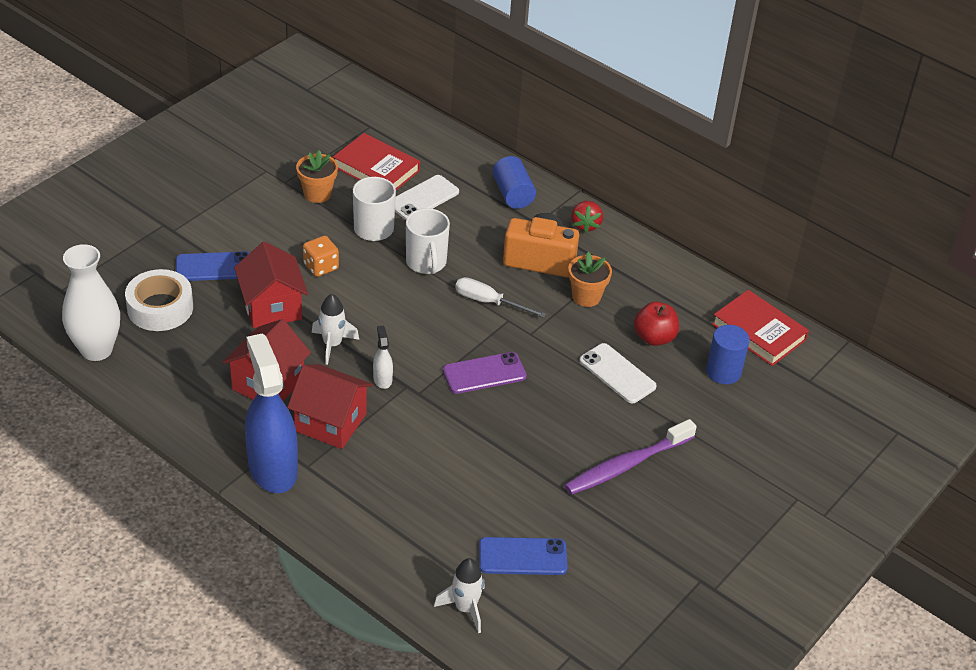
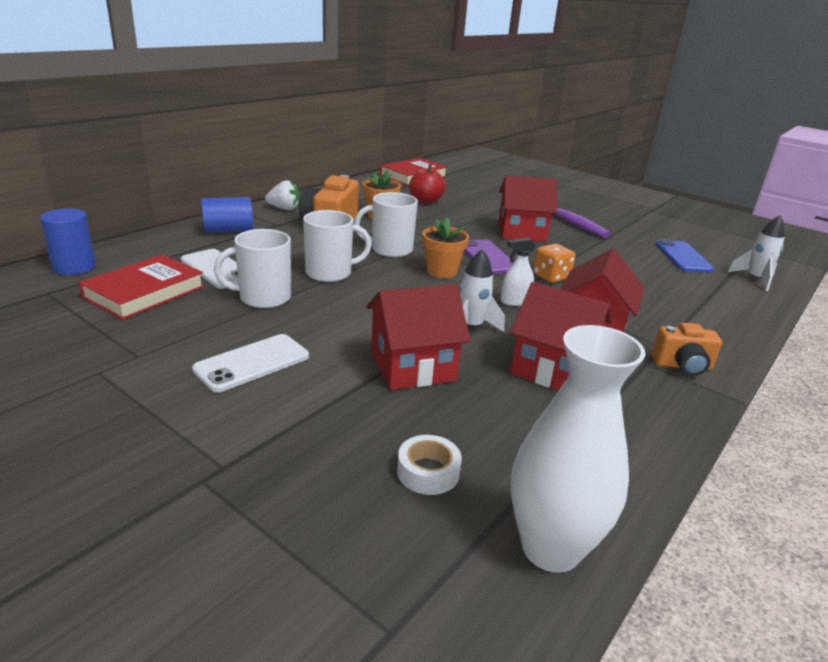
camera: 90 degrees left, 15 degrees down
white tape [125,269,193,331] -> white tape [397,435,462,495], size x0.56
blue phone [176,251,249,281] -> none
blue spray bottle [245,333,298,493] -> orange camera [651,323,722,376]
orange flower pot [296,150,338,203] -> orange flower pot moved to [422,218,469,278]
orange dice [303,236,339,277] -> orange dice moved to [533,244,576,283]
white screwdriver [455,277,547,318] -> white mug [354,192,418,257]
red strawberry [571,201,603,233] -> white strawberry [265,180,300,210]
white phone [579,343,657,403] -> white phone moved to [192,334,309,392]
blue cylinder [706,325,750,384] -> blue cylinder moved to [40,208,96,275]
none -> red house [498,175,557,242]

